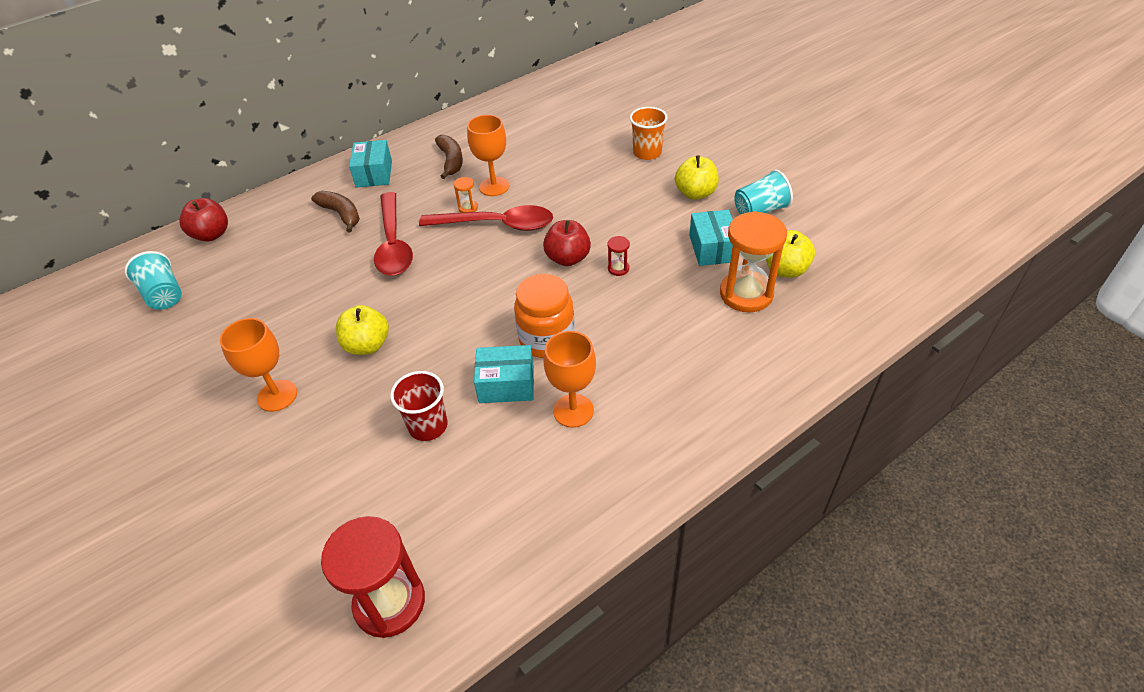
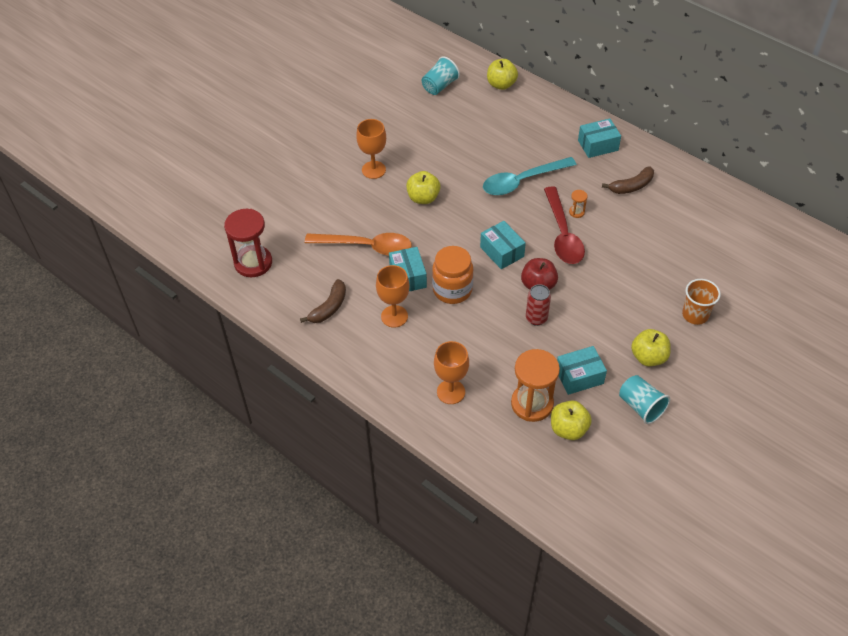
camera: 75 degrees right, 5 degrees up
red apple [179,198,228,242] -> yellow apple [487,59,518,90]
brown banana [311,191,360,233] -> brown banana moved to [300,279,346,323]
red spoon [374,192,413,276] -> turquoise spoon [483,157,577,195]
red cup [390,371,448,441] -> orange spoon [305,233,412,256]
orange goblet [467,115,509,196] -> orange goblet moved to [434,341,469,404]
red hourglass [607,236,630,276] -> red can [526,284,551,326]
none -> turquoise box [480,221,526,269]

